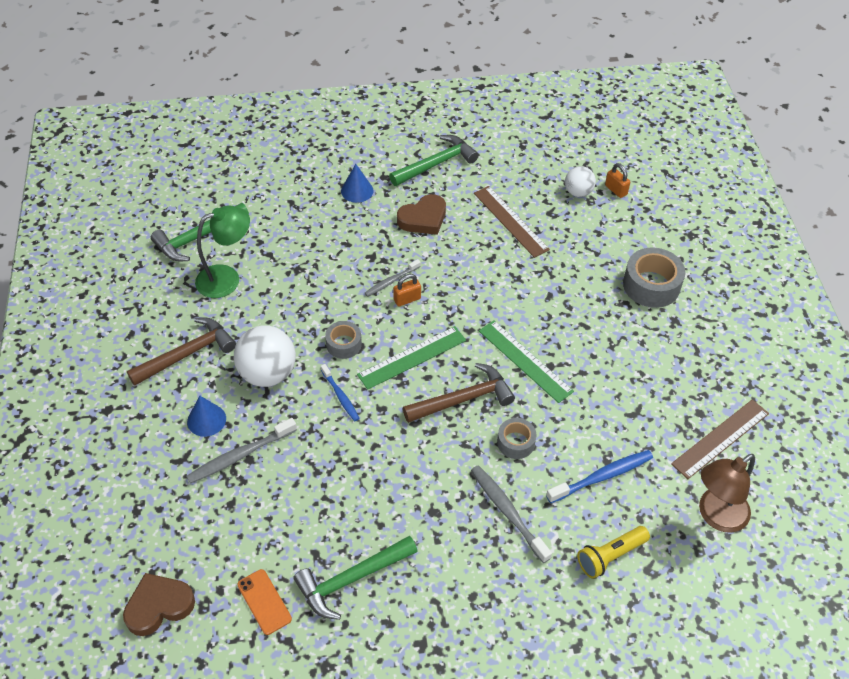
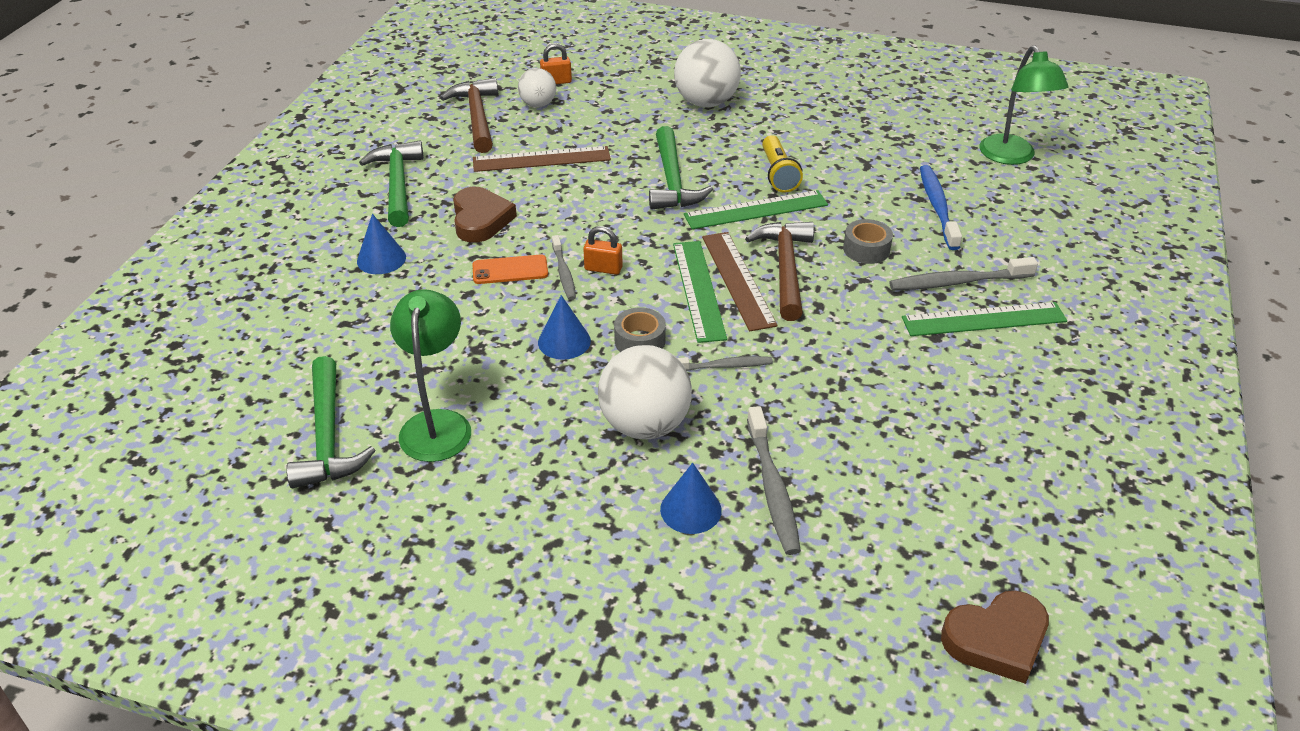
camera: 65 degrees left, 10 degrees down
brown heart [123,573,195,636] -> brown heart turned 105 degrees counterclockwise [941,590,1049,684]
brown hammer [127,317,236,386] -> brown hammer moved to [440,78,498,153]
orange phone [237,569,292,635] -> orange phone moved to [472,255,548,284]
green hammer [294,536,418,620] -> green hammer moved to [649,126,713,210]
blue toothbrush [321,364,360,421] -> grey toothbrush [678,356,773,371]
orange padlock [393,274,421,306] -> orange padlock turned 75 degrees counterclockwise [583,226,623,275]
yellow flashlight [577,526,650,579] -> yellow flashlight moved to [762,135,803,192]
grey tape [623,247,685,308] -> white ball [674,39,741,107]
brown ruler [671,399,769,479] -> brown ruler moved to [702,232,778,331]
brown lamp [699,454,755,533] -> green lamp [979,45,1068,165]
none -> blue cone [538,295,591,360]
none -> green ruler [902,302,1067,336]

